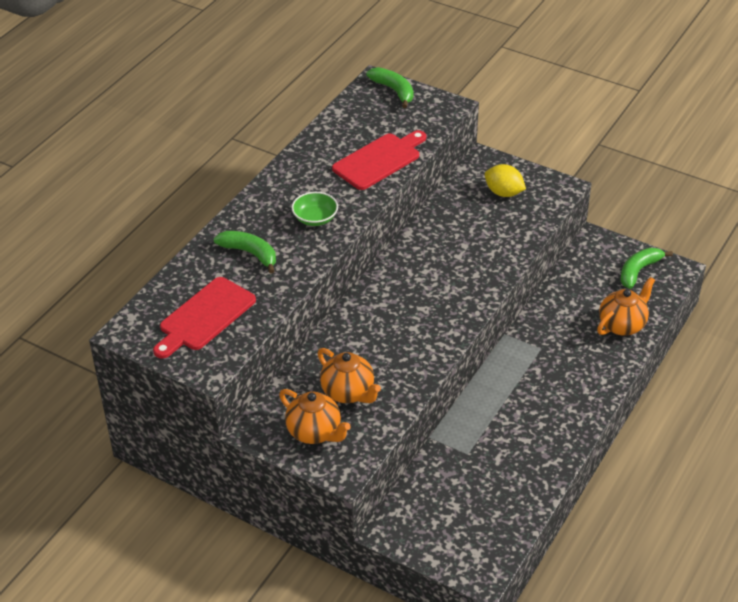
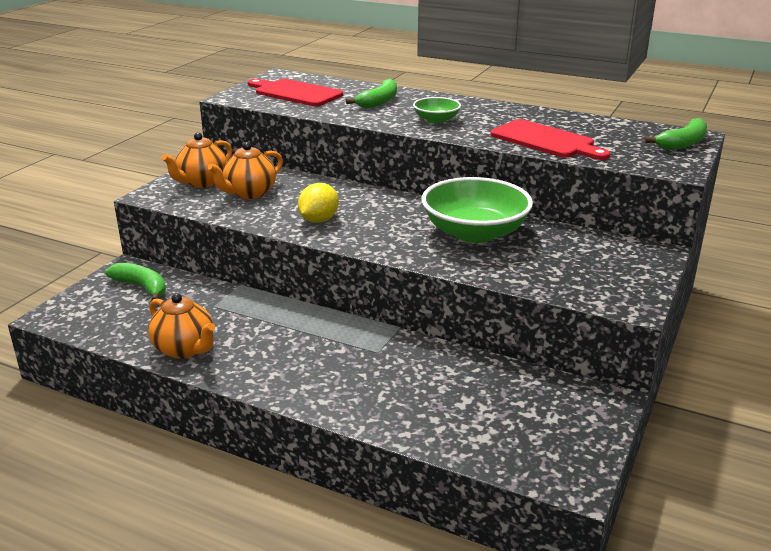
camera: 85 degrees right, 15 degrees down
yellow lemon [485,164,526,197] -> yellow lemon moved to [298,183,339,223]
orange teapot [597,277,655,335] -> orange teapot moved to [148,293,215,359]
green banana [620,248,673,289] -> green banana moved to [105,263,166,300]
none -> green bowl [421,177,533,243]

